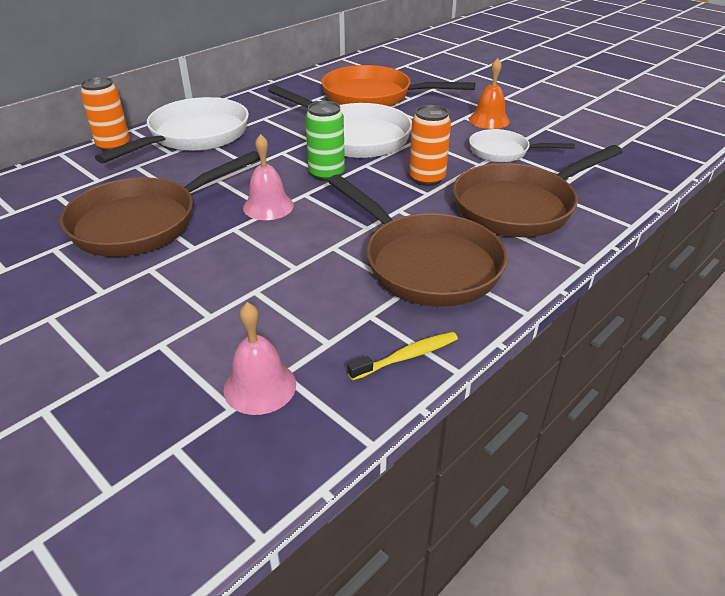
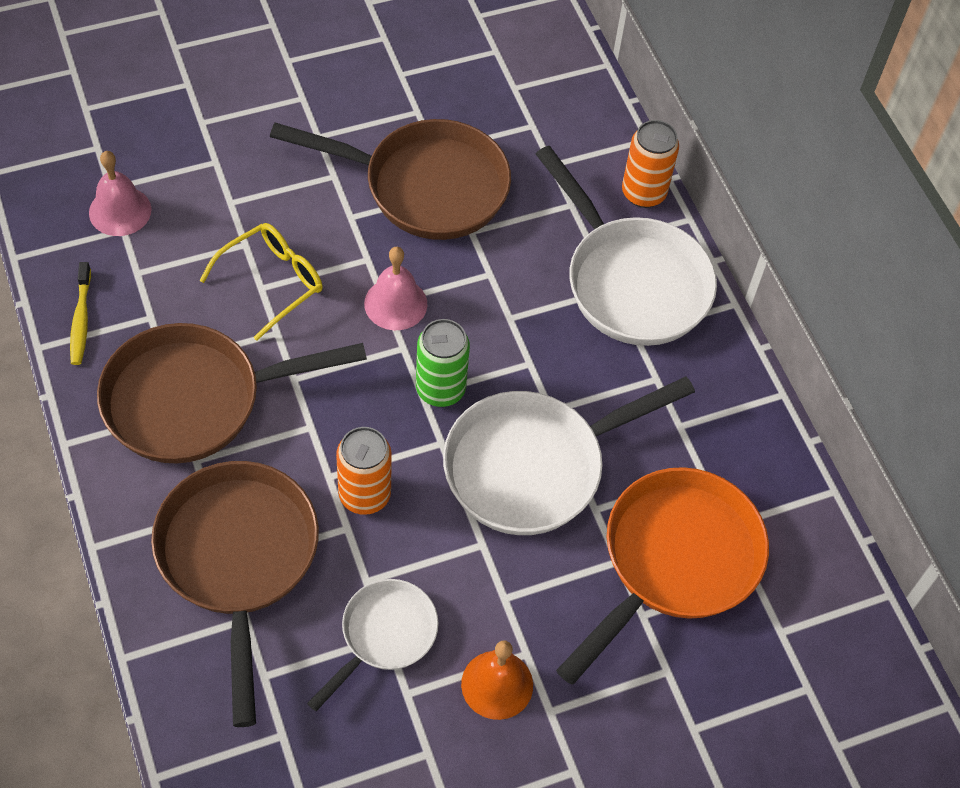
camera: 110 degrees right, 20 degrees up
brown pan [60,151,260,257] -> brown pan turned 120 degrees clockwise [270,119,511,240]
none -> yellow glasses [199,223,323,341]

